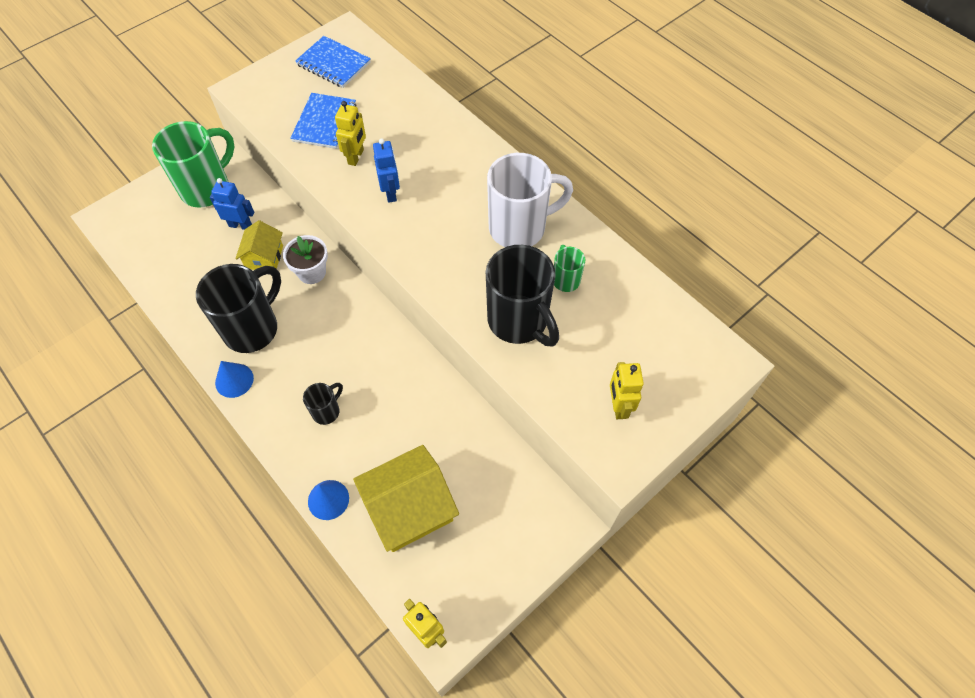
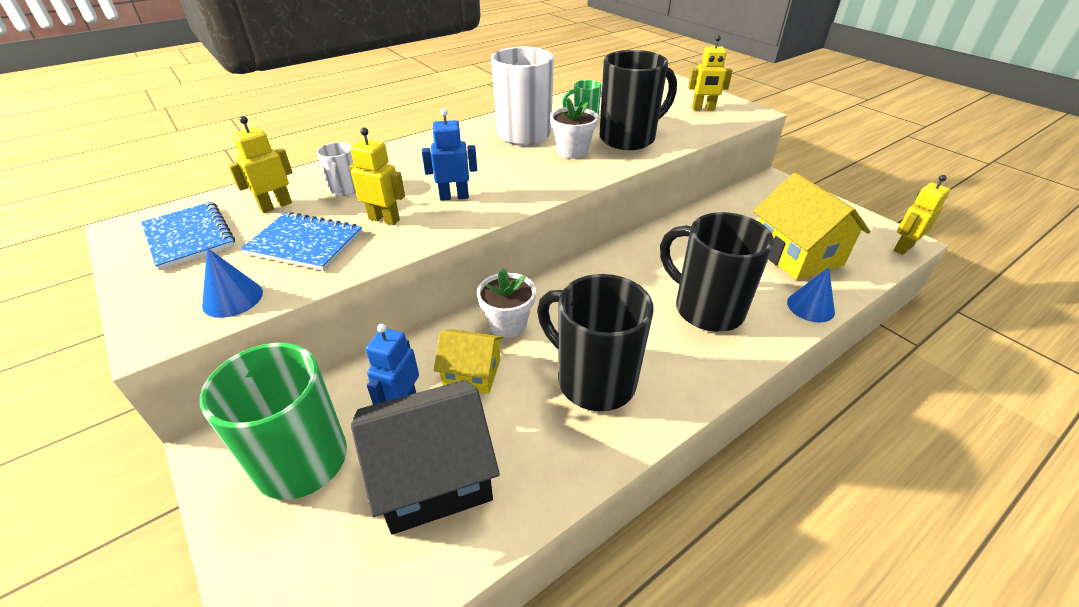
camera: 85 degrees left, 20 degrees down
blue cone [215,361,254,398] -> blue cone moved to [202,248,263,318]
blue notebook [295,36,371,88] -> blue notebook turned 75 degrees counterclockwise [141,202,235,271]
black mug [303,383,343,425] -> black mug [660,212,774,332], size x2.09
none -> yellow robot [228,116,293,213]
none -> white mug [317,142,356,196]
none -> black house [351,380,500,535]
none -> white flower pot [550,98,598,159]

